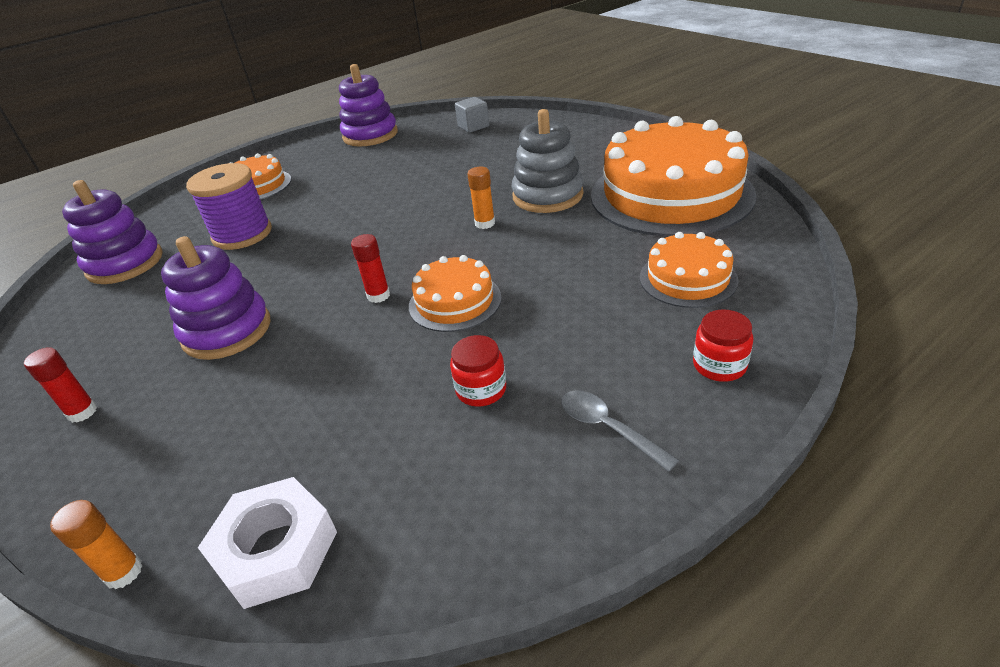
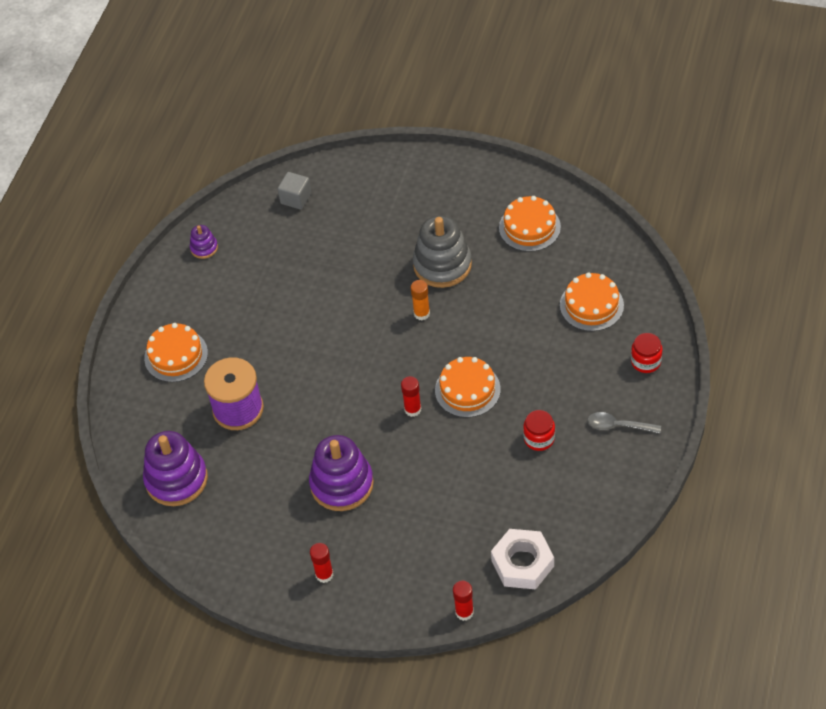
camera: 35 degrees left, 15 degrees up
orange glue stick [50,500,143,590] -> red glue stick [453,581,474,621]
purple stacking toy [339,64,398,146] -> purple stacking toy [190,225,218,259], size x0.48
orange cake [591,116,757,237] -> orange cake [499,196,561,252], size x0.49

